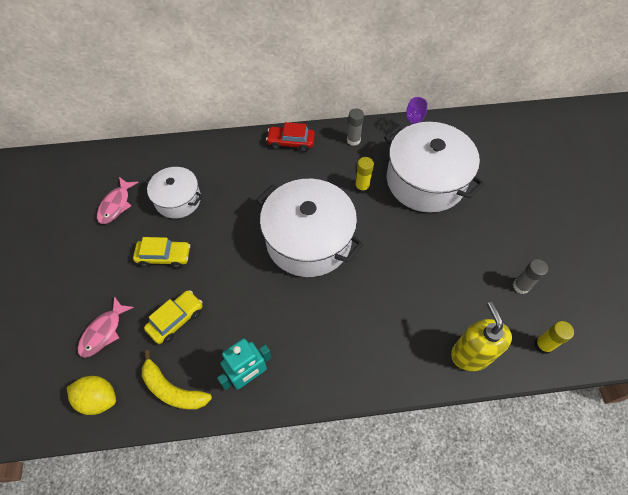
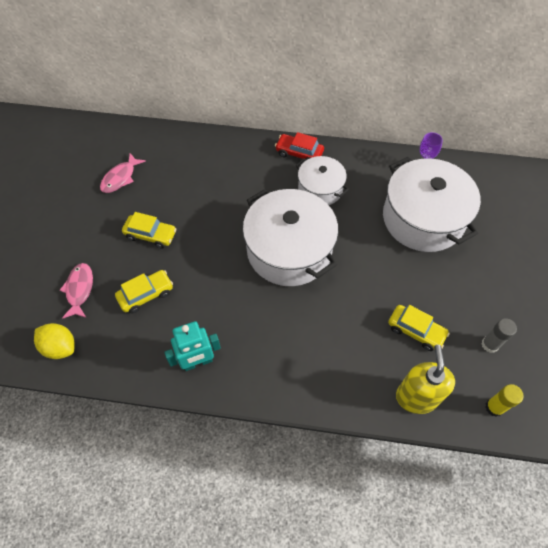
camera: 15 degrees right, 0 degrees up
pink fish [77,296,134,358] -> pink fish turned 135 degrees clockwise [59,263,93,319]
yellow banana [142,350,212,410] -> none
white pot [145,167,203,218] -> white pot moved to [296,156,349,205]
grey glue stick [347,108,364,146] -> none
yellow glue stick [355,157,374,194] -> none
none -> yellow car [388,305,450,351]

